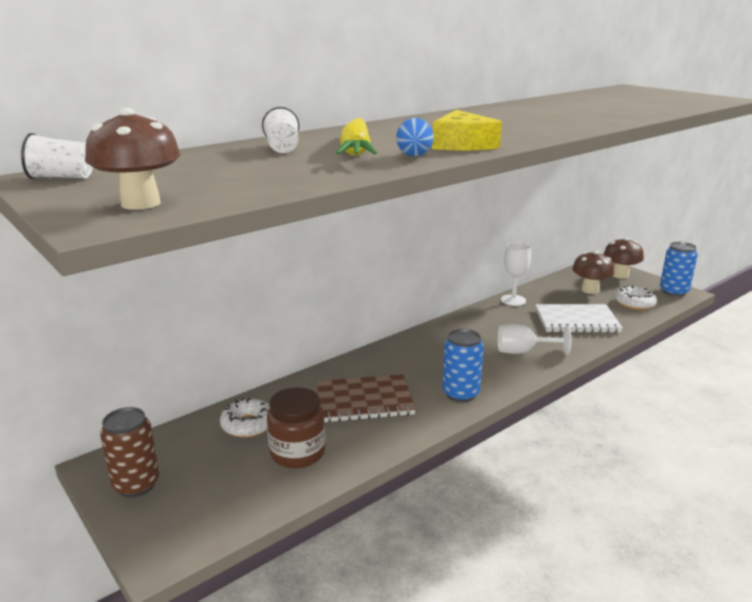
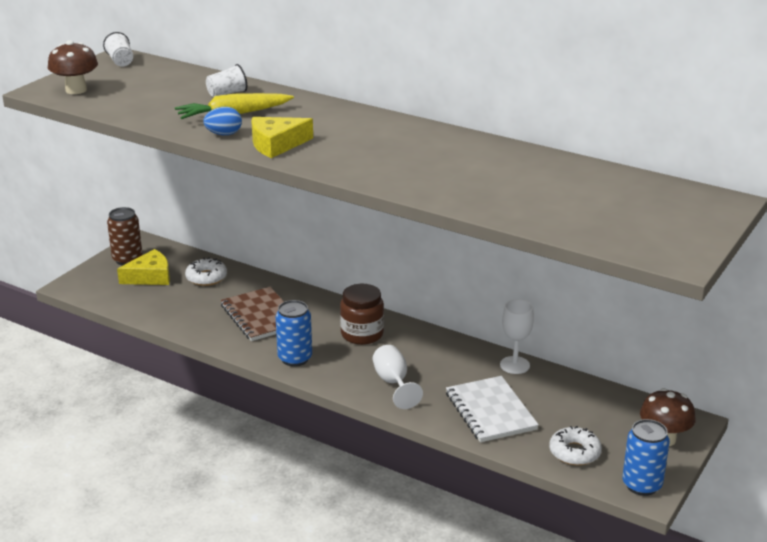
camera: 70 degrees right, 5 degrees up
brown jar [267,387,325,469] -> brown jar moved to [340,284,384,345]
brown mushroom [572,250,614,294] -> none
none -> yellow cheese [117,249,170,285]

